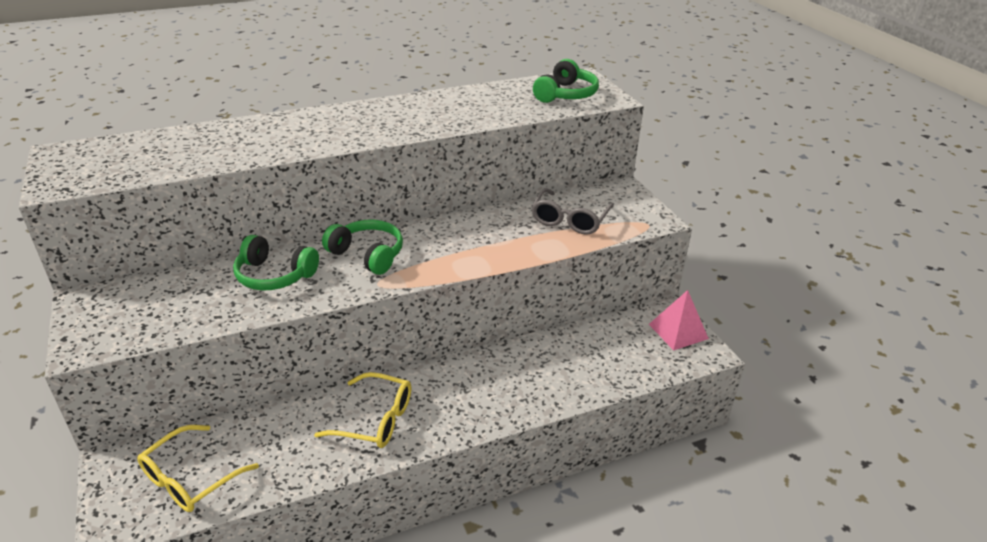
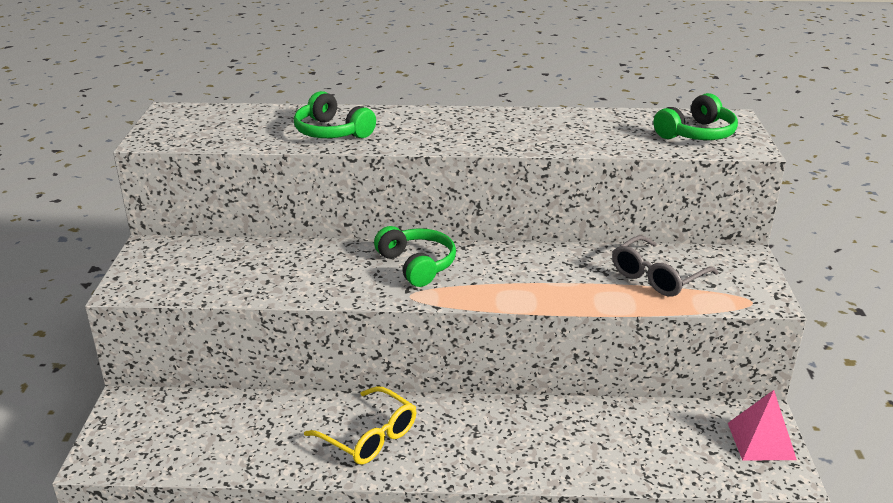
camera: 25 degrees right, 5 degrees down
yellow glasses [137,425,259,512] -> none
green headphones [233,235,319,290] -> green headphones moved to [294,91,376,138]

